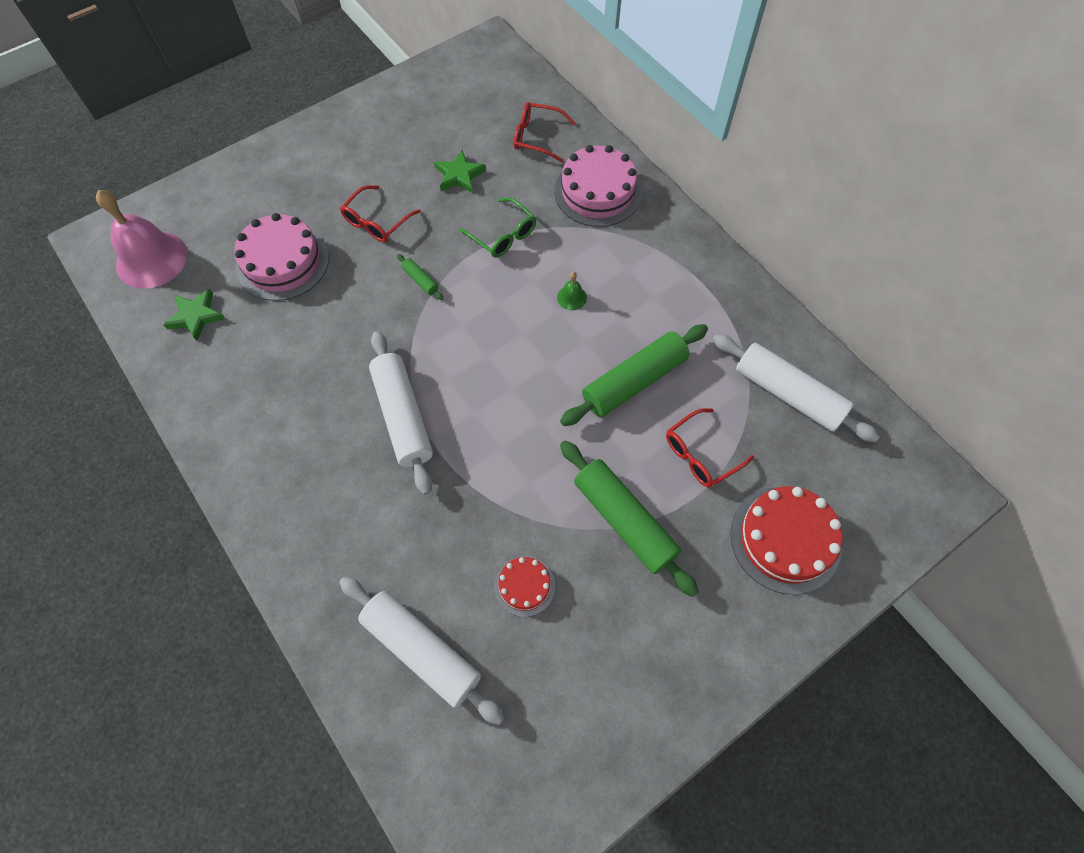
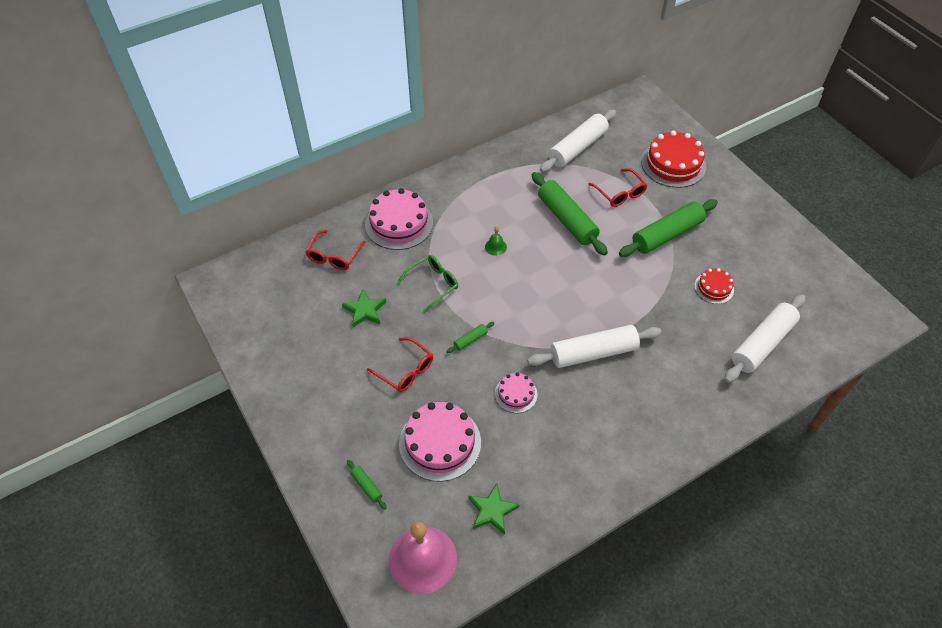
camera: 85 degrees left, 10 degrees down
none -> green rolling pin [347,460,387,509]
none -> pink cake [495,372,537,413]

